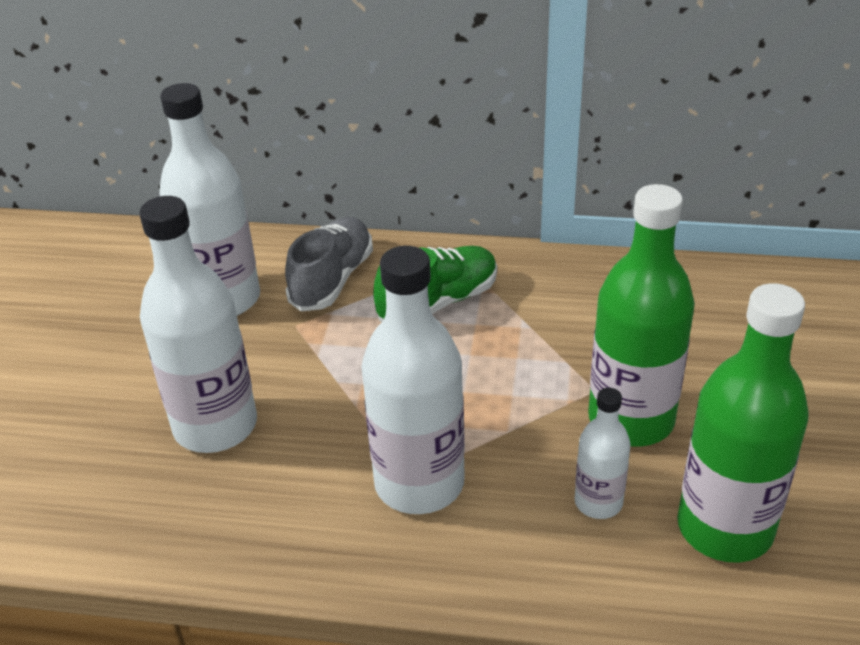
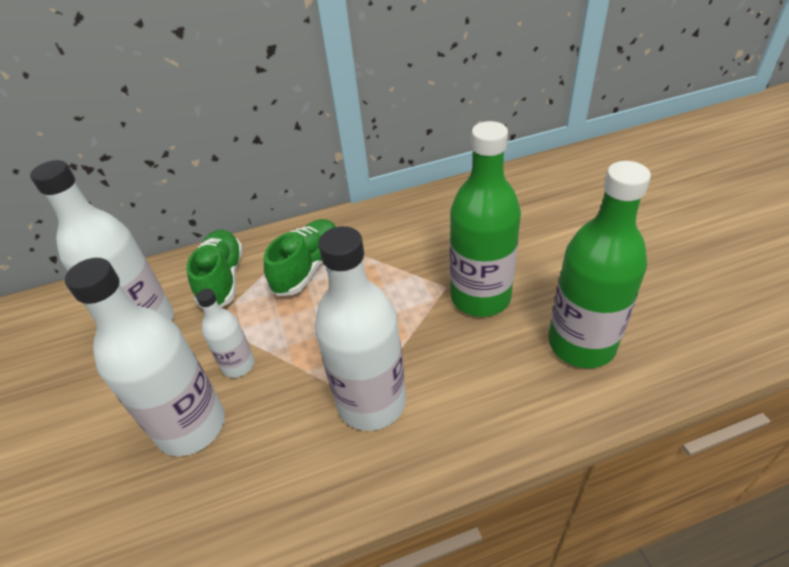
camera: 25 degrees left, 5 degrees up
grey shoe [285,217,373,311] -> green shoe [187,230,243,309]
white bottle [575,388,631,519] -> white bottle moved to [196,289,255,378]

